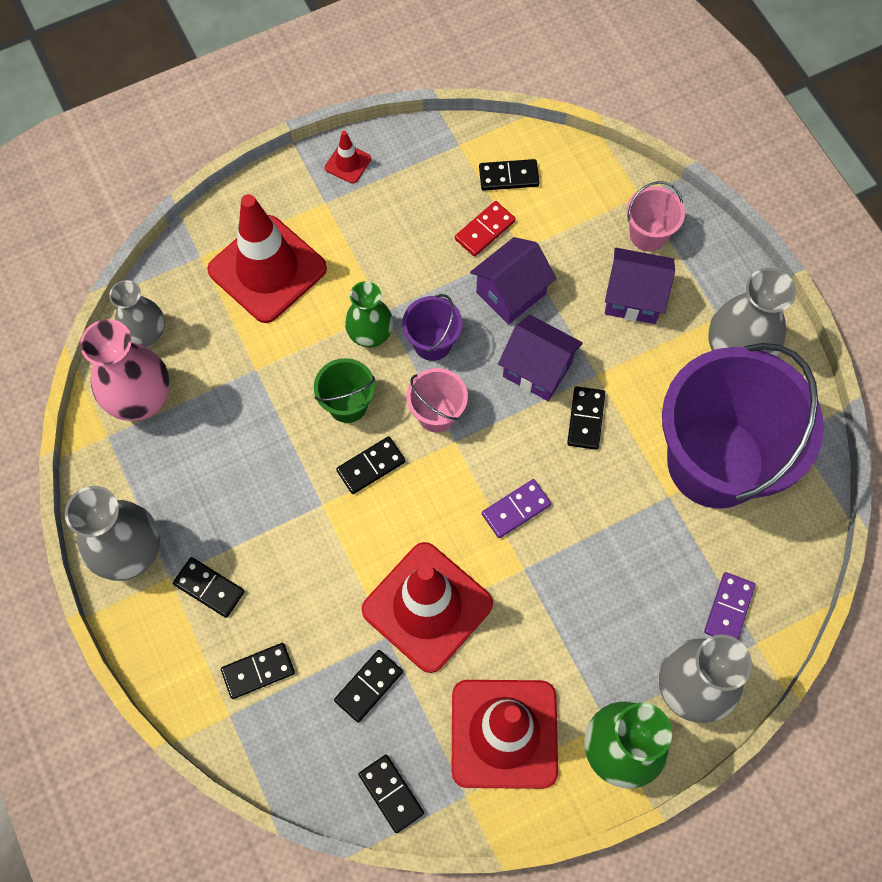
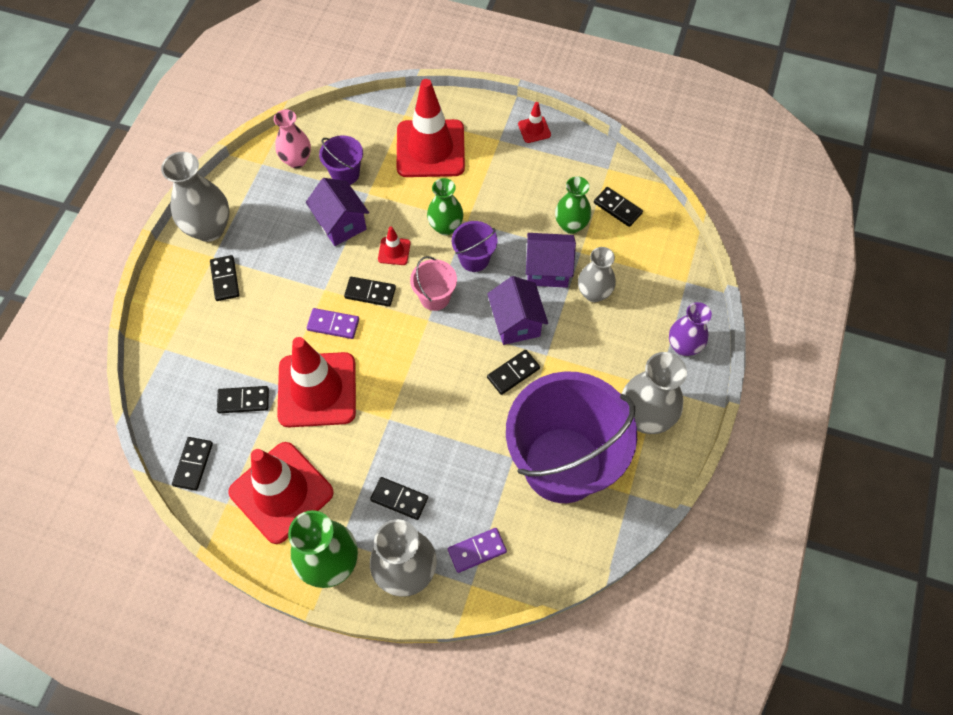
camera: 45 degrees right, 5 degrees down
pink vase [80,319,170,421] -> pink vase [274,109,311,168], size x0.66
grey vase [109,280,165,347] -> grey vase moved to [578,247,616,302]
black domino [221,643,295,699] -> black domino moved to [370,477,428,520]
green bucket [314,358,375,423] -> red traffic cone [378,226,411,265]
red domino [455,201,516,257] -> green vase [555,176,591,234]
purple domino [482,479,551,538] -> purple domino moved to [307,308,359,339]
purple house [605,248,675,324] -> purple house moved to [306,178,369,246]
pink bucket [627,181,685,252] -> none
none -> purple bucket [319,135,363,185]
none -> purple vase [669,302,712,356]

